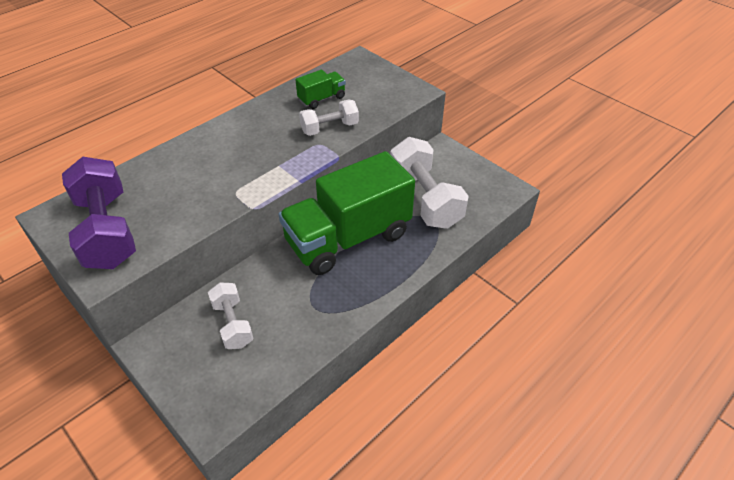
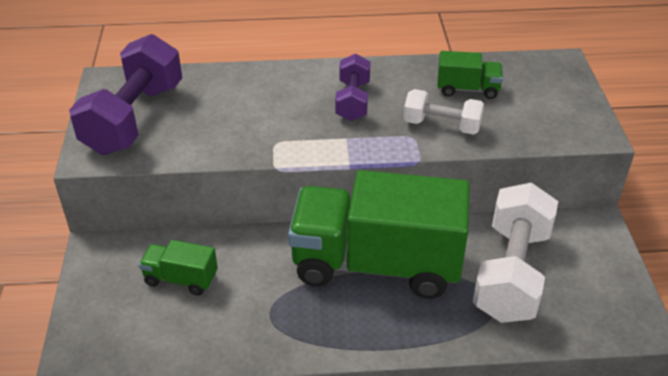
camera: 40 degrees right, 5 degrees down
white dumbbell [208,283,253,349] -> green truck [139,240,218,295]
none -> purple dumbbell [335,54,371,121]

